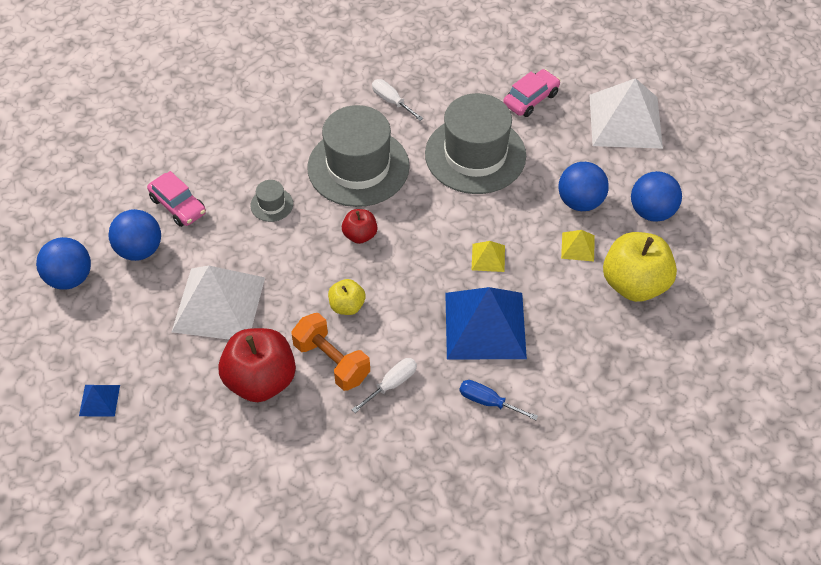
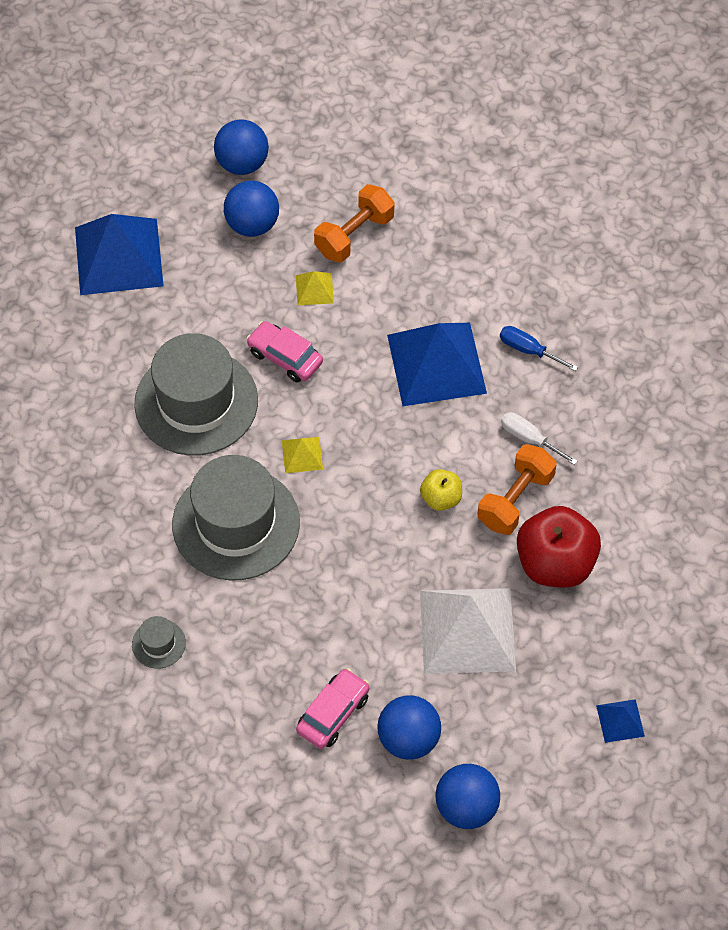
camera: 100 degrees left, 5 degrees up
grey hat [250,180,293,222] -> grey hat moved to [132,616,186,669]
red apple [342,209,378,244] -> none
white screwdriver [372,79,423,121] -> none
blue screwdriver [459,380,538,420] -> blue screwdriver turned 105 degrees clockwise [500,326,578,371]
yellow pyramid [472,241,505,272] -> yellow pyramid moved to [282,437,323,473]
pink car [503,69,561,117] -> pink car moved to [246,321,323,383]
blue ball [558,162,609,211] -> blue ball moved to [214,119,269,175]
white pyramid [589,78,663,149] -> blue pyramid [75,214,164,295]
yellow apple [603,232,677,302] -> orange dumbbell [314,184,395,263]

